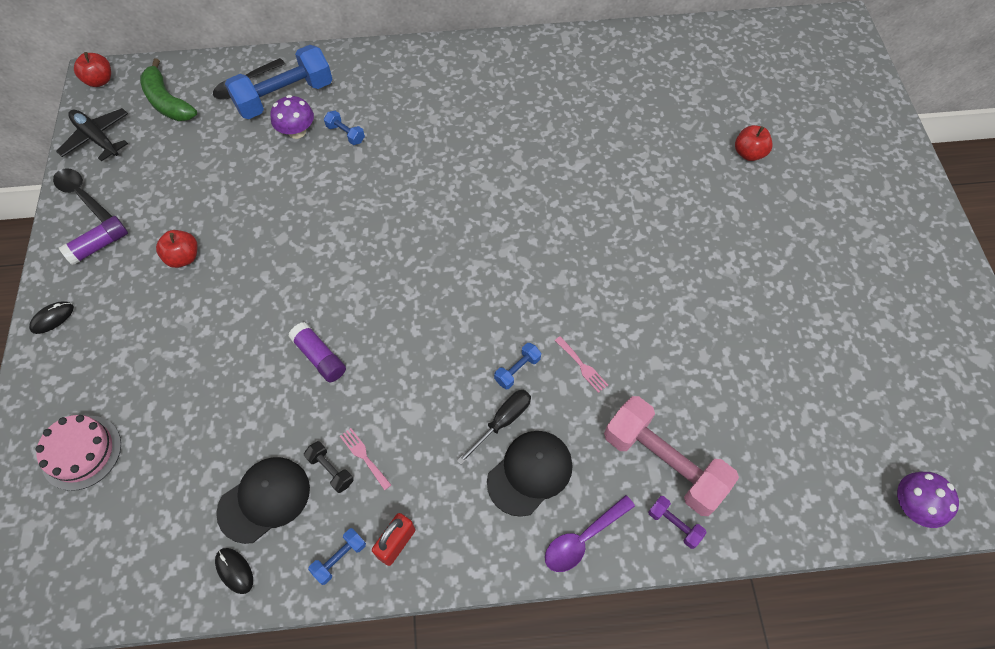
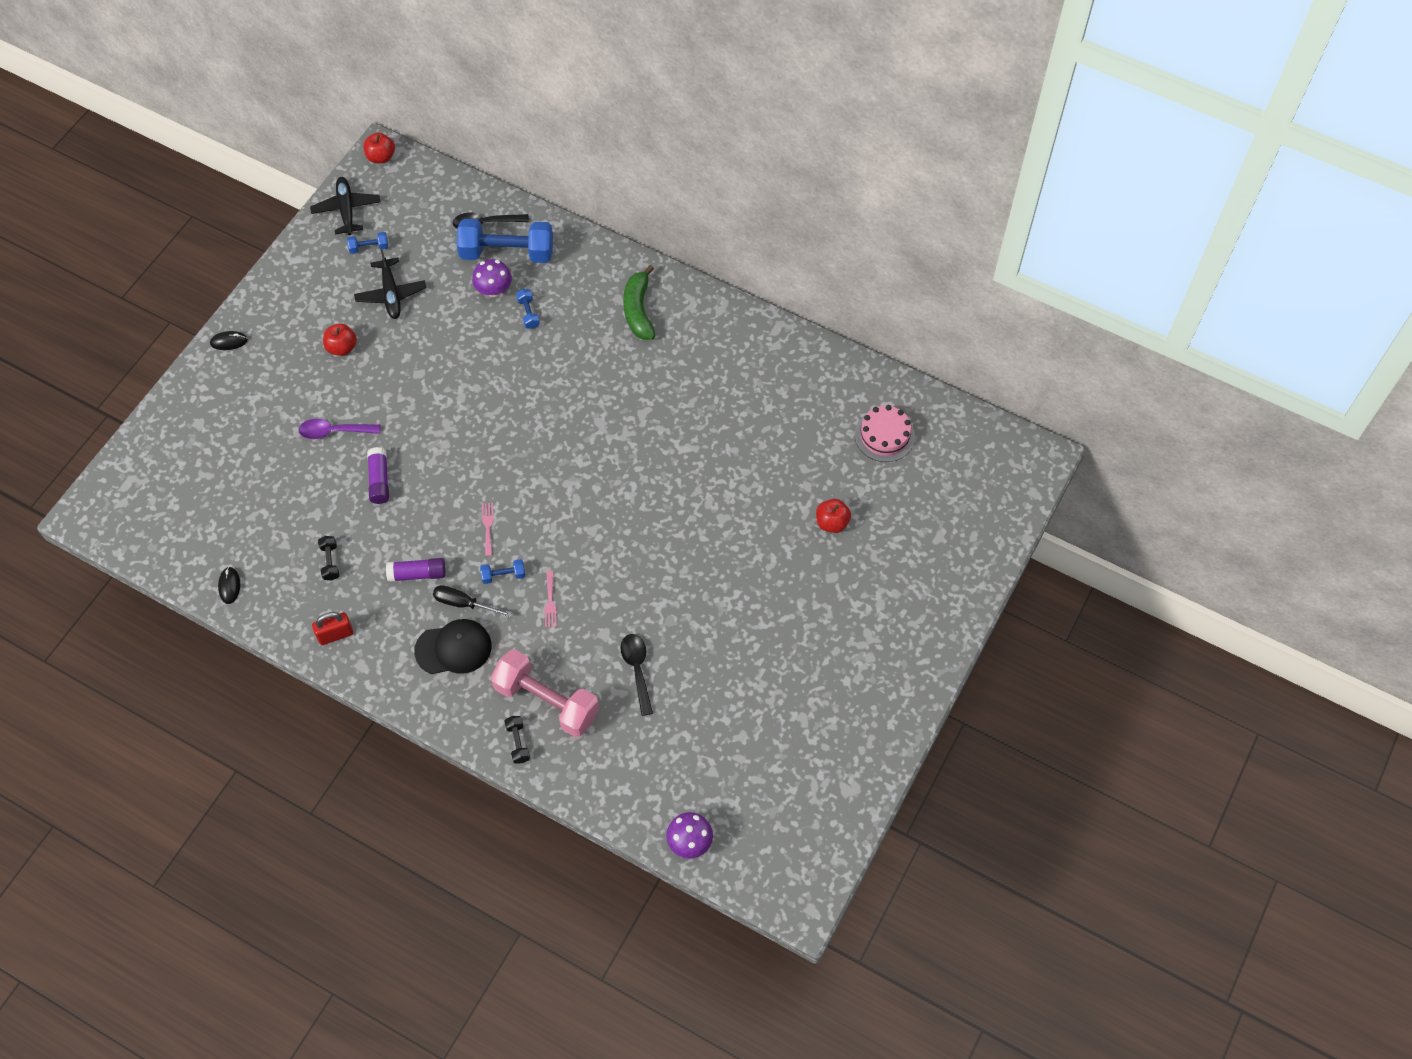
camera: 35 degrees right, 0 degrees up
pink cake [36,415,121,491] -> pink cake moved to [855,405,915,462]
black spoon [53,168,112,222] -> black spoon moved to [620,634,653,716]
purple glue stick [59,216,128,266] -> purple glue stick moved to [386,558,446,582]
green banana [140,58,197,121] -> green banana moved to [623,265,655,340]
black cap [216,457,310,544] -> none
blue dumbbell [308,528,366,585] -> blue dumbbell moved to [347,232,388,254]
pink fork [340,428,391,490] -> pink fork moved to [482,503,494,556]
black screwdriver [457,390,531,465] -> black screwdriver turned 150 degrees counterclockwise [433,585,512,617]
purple spoon [545,495,635,572] -> purple spoon moved to [298,419,381,439]
pink dumbbell [604,396,739,516] -> pink dumbbell turned 45 degrees counterclockwise [490,649,599,737]
purple dumbbell [648,496,707,549] -> black dumbbell [505,716,530,764]
none -> black plane [354,249,426,319]

